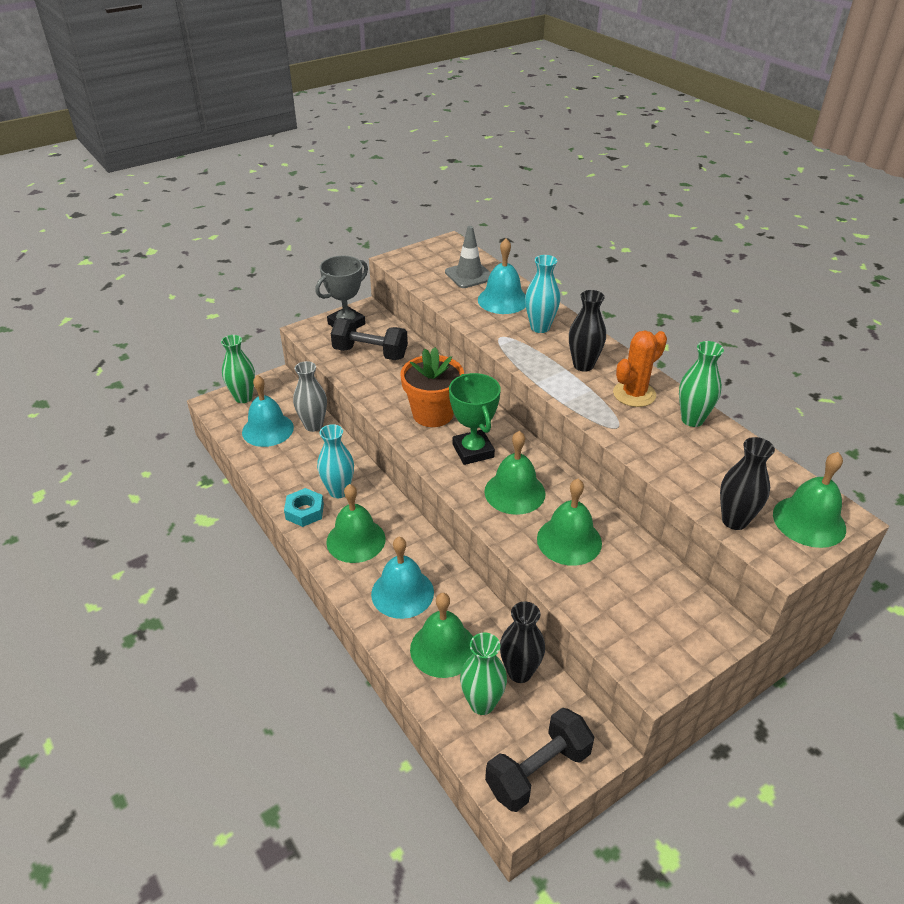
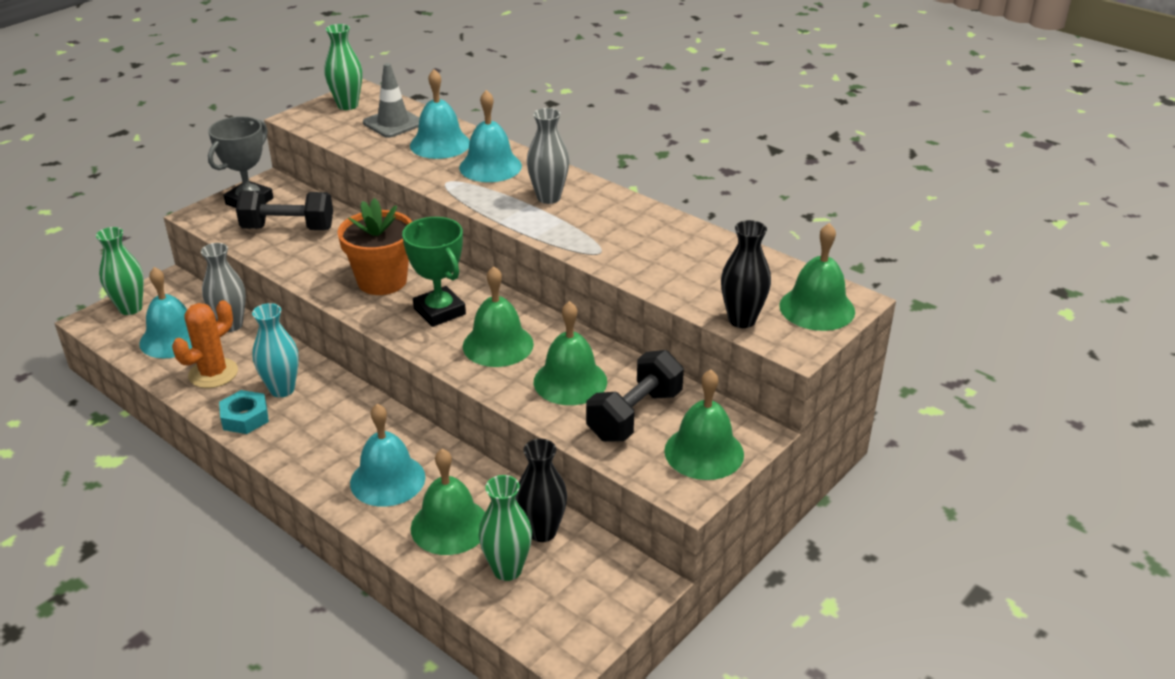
camera: 15 degrees left, 5 degrees down
green bell [326,484,386,563] -> green bell moved to [664,369,744,480]
black dumbbell [485,708,594,812] -> black dumbbell moved to [586,350,684,442]
turquoise vase [525,255,560,333] -> turquoise bell [459,90,522,182]
black vase [569,290,606,372] -> grey vase [527,108,569,204]
orange cactus [613,331,667,407] -> orange cactus moved to [172,300,238,388]
green vase [679,341,724,427] -> green vase moved to [324,24,362,110]

